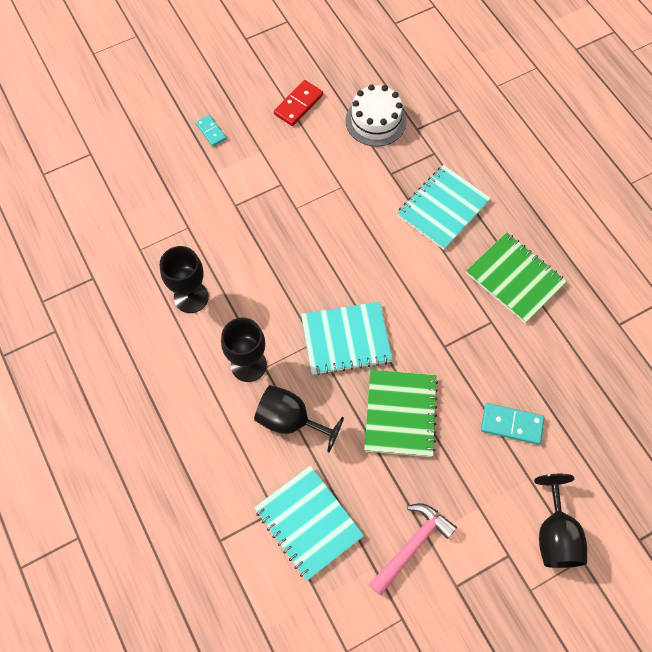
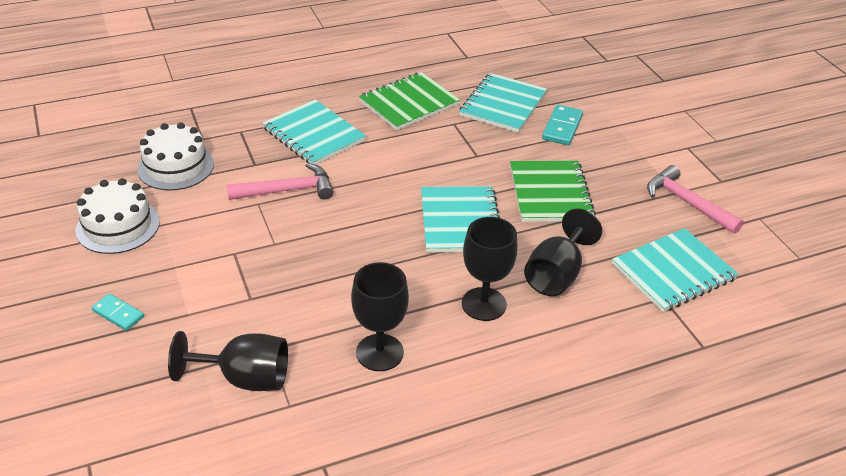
camera: 85 degrees left, 25 degrees down
turquoise domino [195,115,227,146] -> turquoise domino turned 60 degrees clockwise [91,294,144,331]
red domino [274,80,323,126] -> white cake [75,178,160,254]
green notebook [364,370,438,457] -> green notebook turned 75 degrees clockwise [510,160,596,222]
black goblet [534,474,587,568] -> black goblet moved to [168,331,288,391]
none -> pink hammer [227,163,334,200]
none -> turquoise notebook [459,73,547,133]

